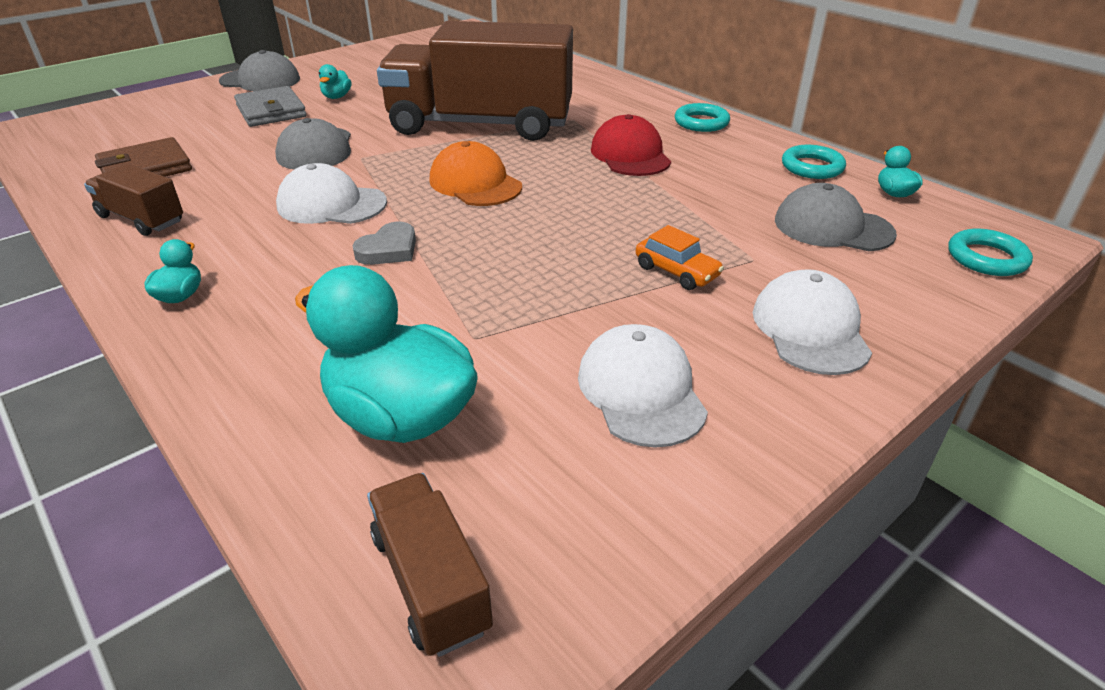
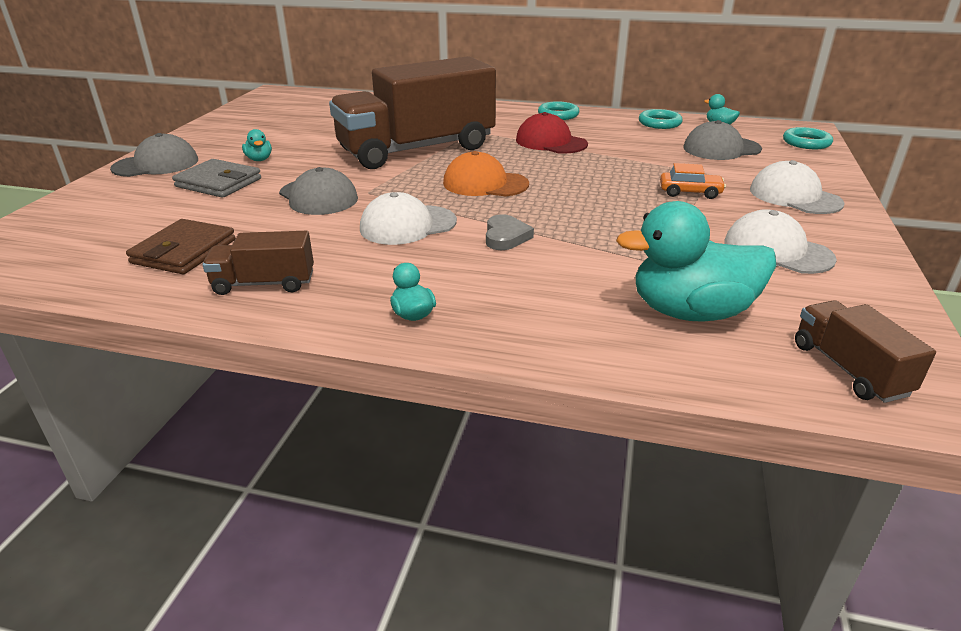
camera: 35 degrees left, 5 degrees down
brown truck [367,473,493,657] -> brown truck turned 45 degrees clockwise [795,300,936,403]

